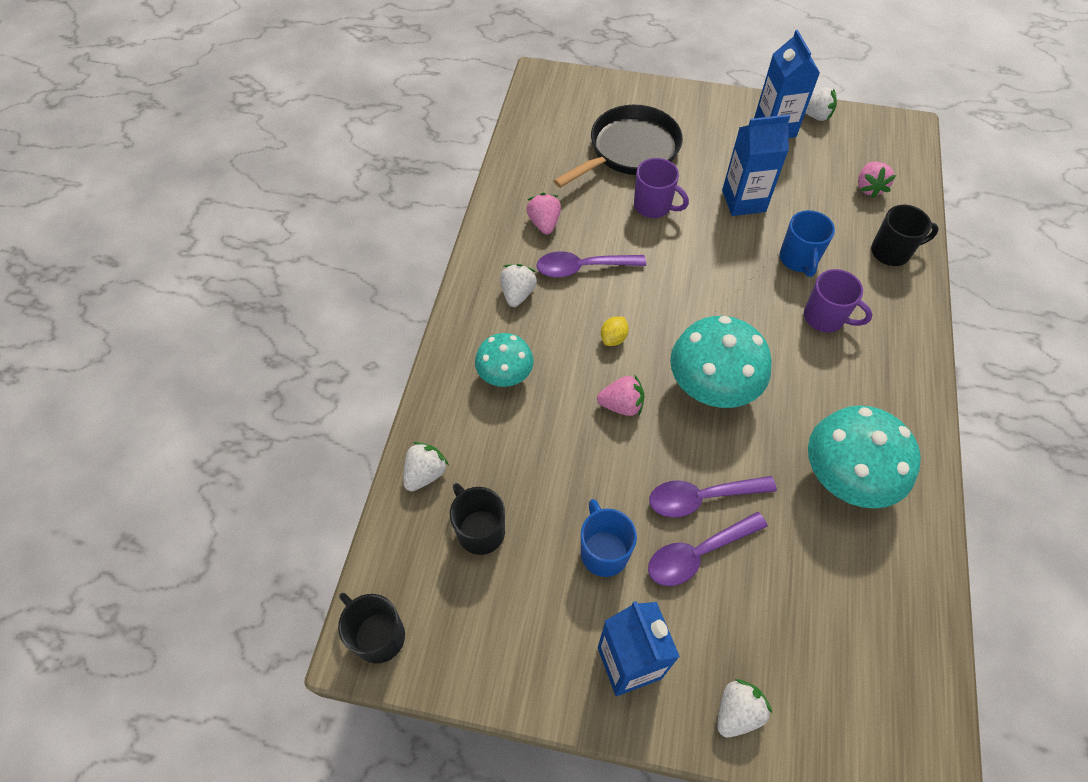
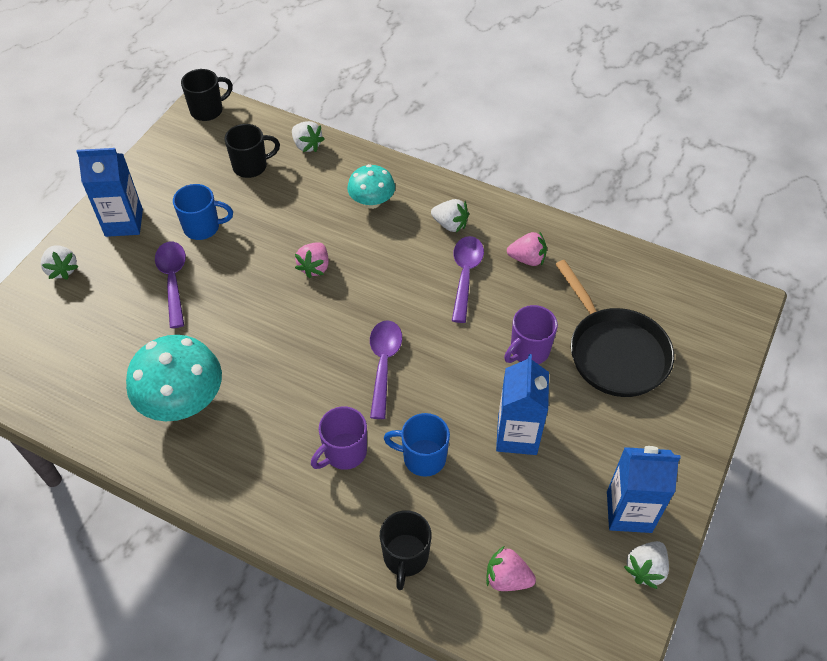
camera: 105 degrees right, 5 degrees down
yellow lemon [601,316,629,346] -> none
purple spoon [649,476,777,518] -> purple spoon moved to [370,320,402,419]
turquoise mushroom [670,316,772,408] -> none

